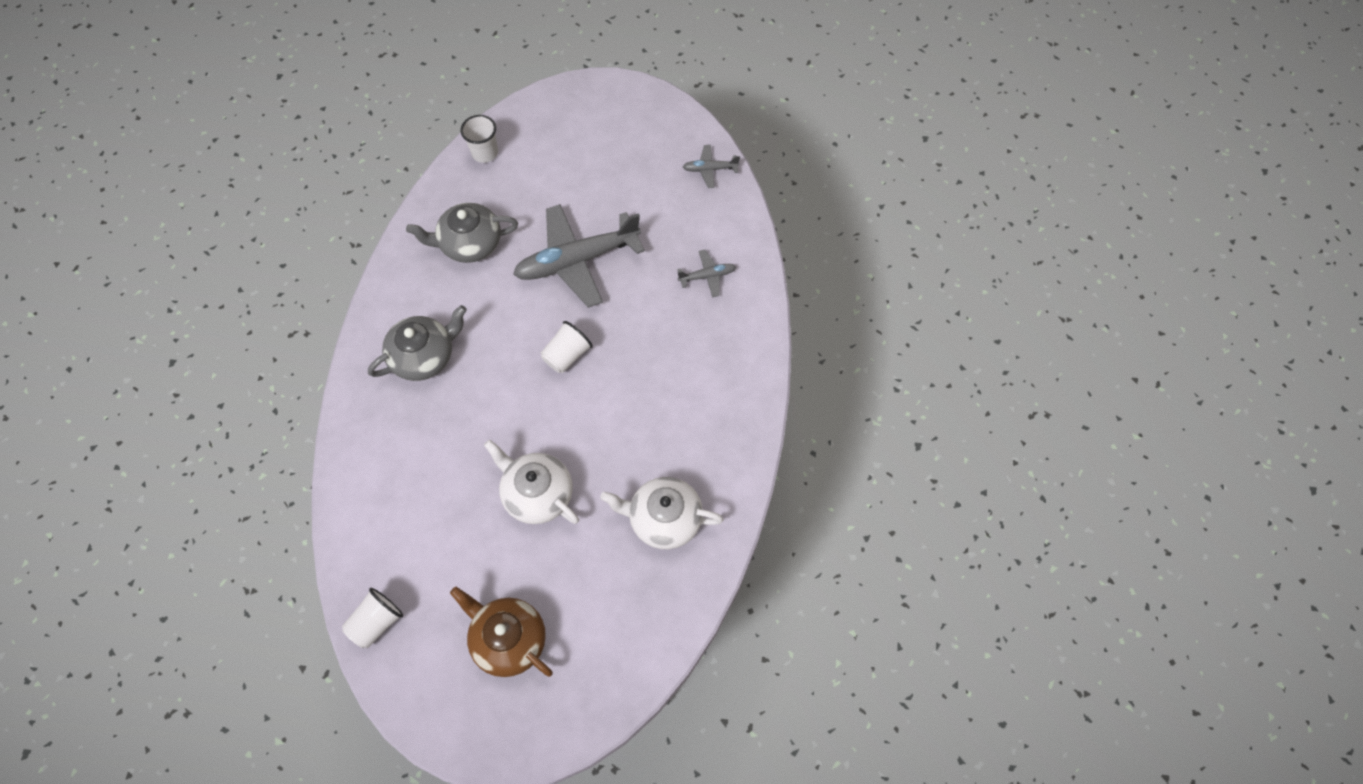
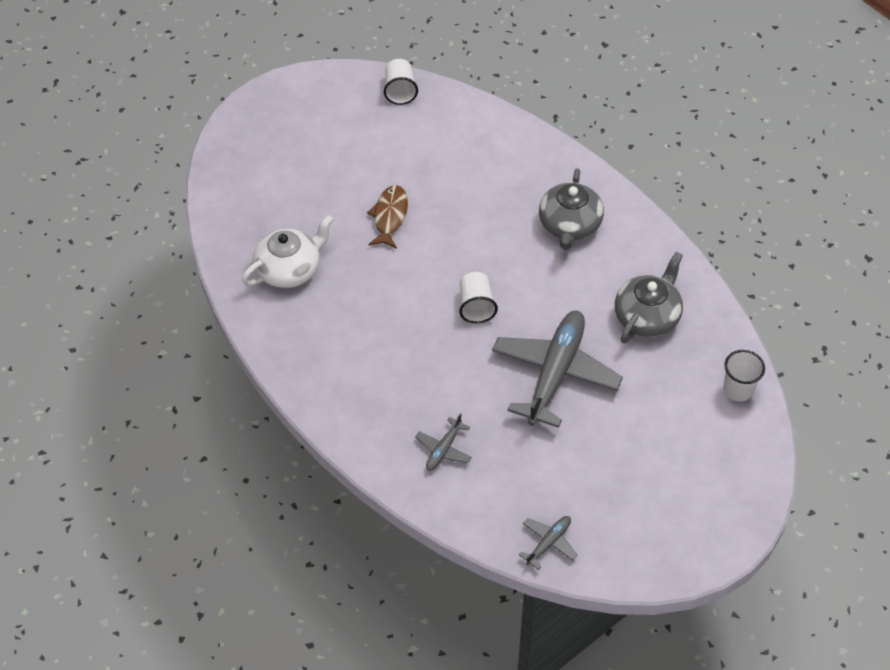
camera: 135 degrees right, 10 degrees down
brown teapot [450,587,553,677] -> none
white teapot [484,440,579,524] -> brown fish [367,185,408,249]

